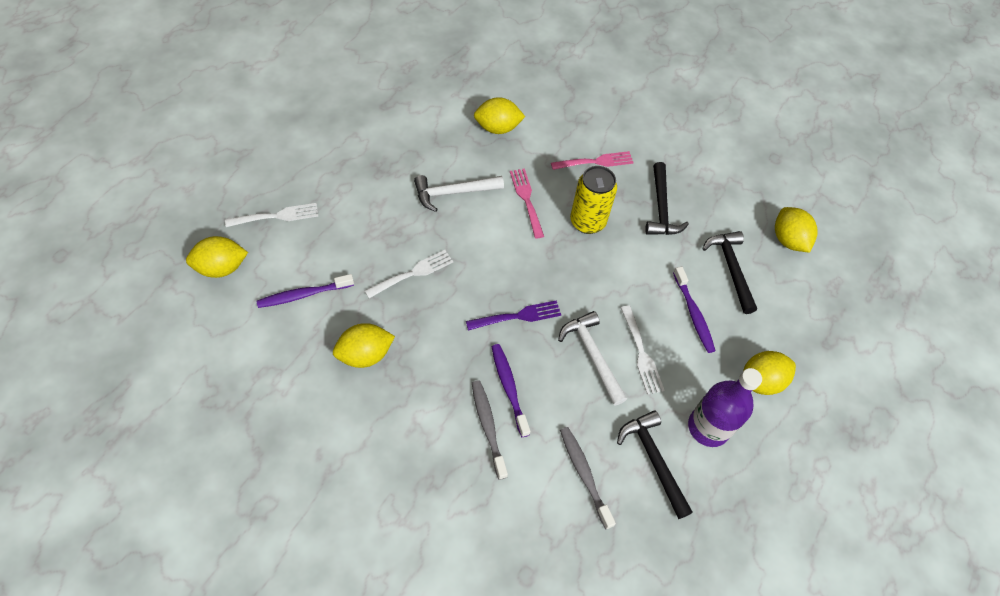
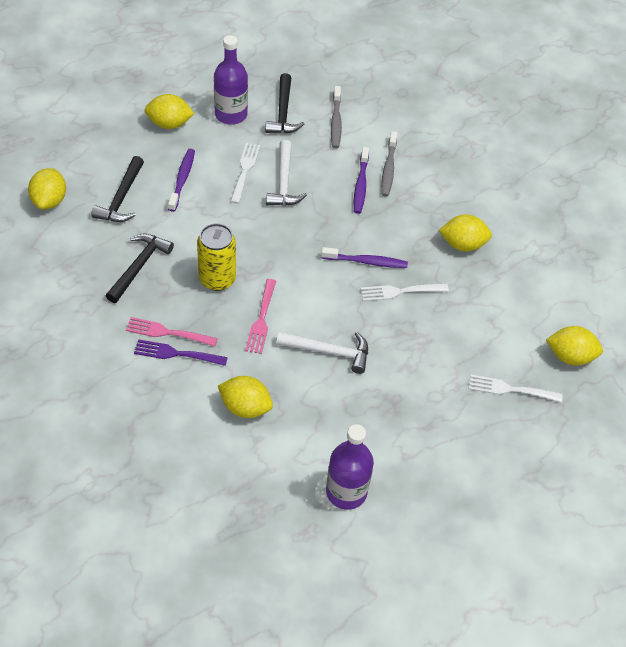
camera: 155 degrees left, 5 degrees down
purple toothbrush [257,274,354,308] -> purple toothbrush moved to [321,247,408,268]
purple fork [466,300,561,330] -> purple fork moved to [134,339,228,366]
none -> purple bottle [326,424,374,510]

